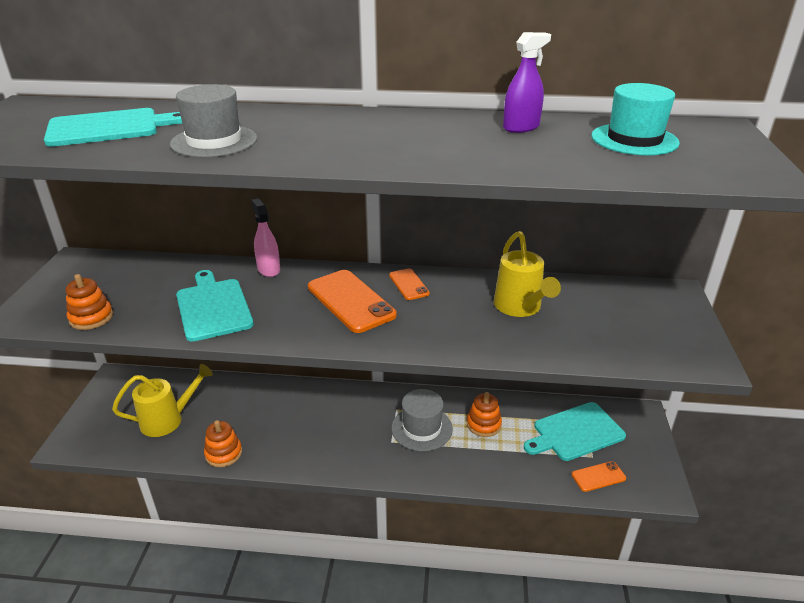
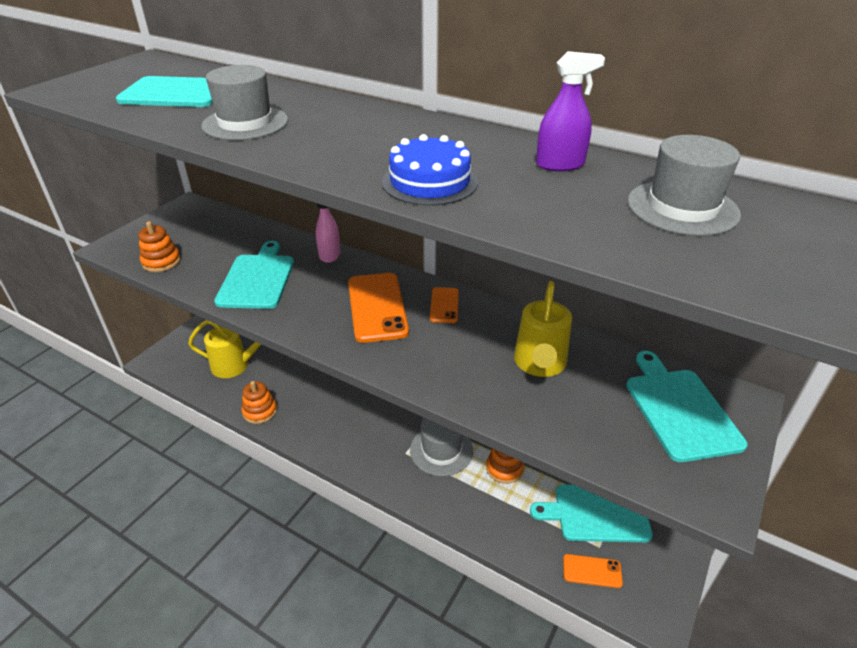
camera: 25 degrees right, 5 degrees up
turquoise hat [591,83,680,155] -> grey hat [627,135,741,236]
none -> blue cake [382,134,478,206]
none -> turquoise cutting board [626,351,748,462]

